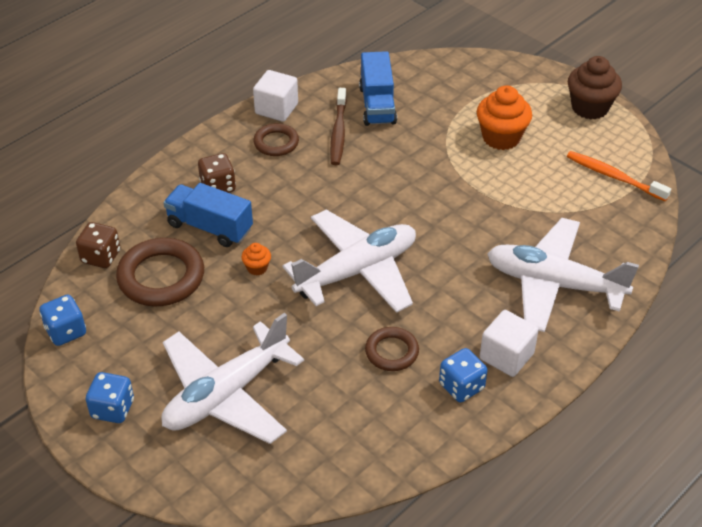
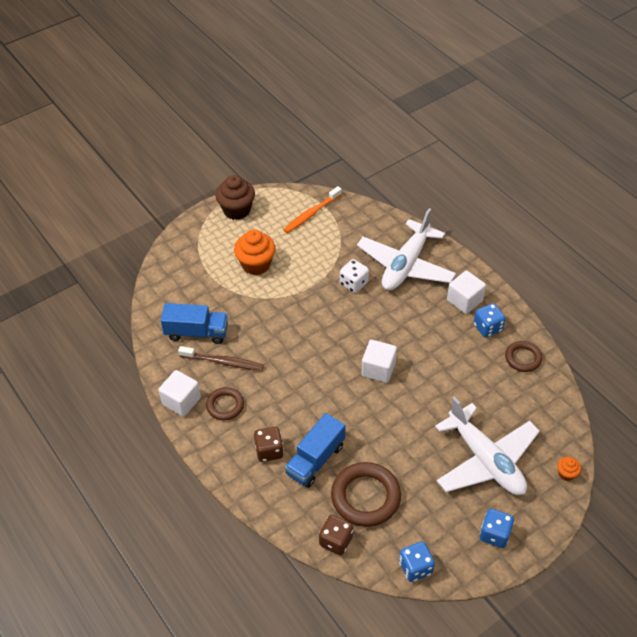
camera: 80 degrees left, 5 degrees up
orange cupcake [241,243,271,276] -> orange cupcake moved to [557,457,581,481]
white plane [283,210,416,313] -> white cube [361,340,397,383]
brown ring [365,327,419,371] -> brown ring moved to [505,341,542,372]
none -> white dice [340,259,369,293]

